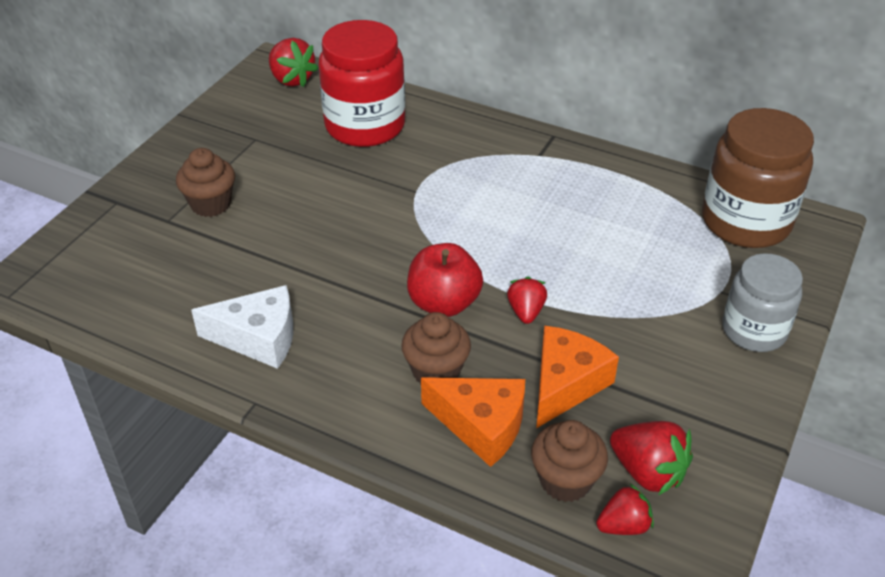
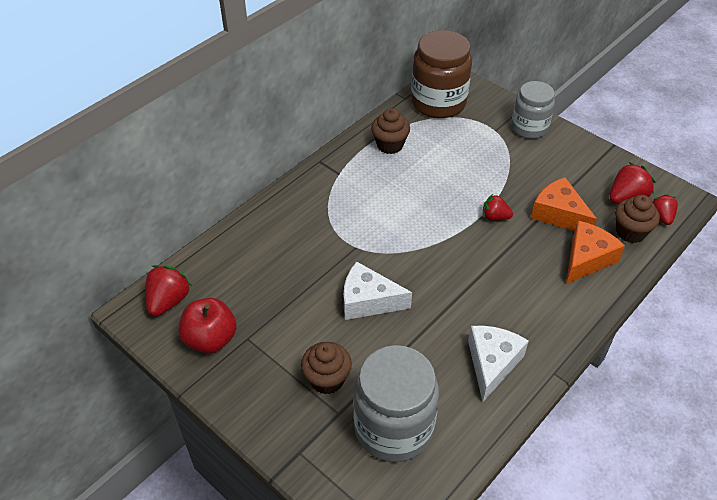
camera: 75 degrees left, 5 degrees up
red strawberry [269,38,319,87] -> red strawberry turned 45 degrees counterclockwise [145,265,192,316]
red jar [318,20,405,147] -> none
brown cupcake [401,312,471,385] -> brown cupcake moved to [371,108,410,154]
red apple [407,243,483,317] -> red apple moved to [179,298,237,353]
none -> white cheese [344,261,412,320]
none -> grey jar [353,345,439,462]

